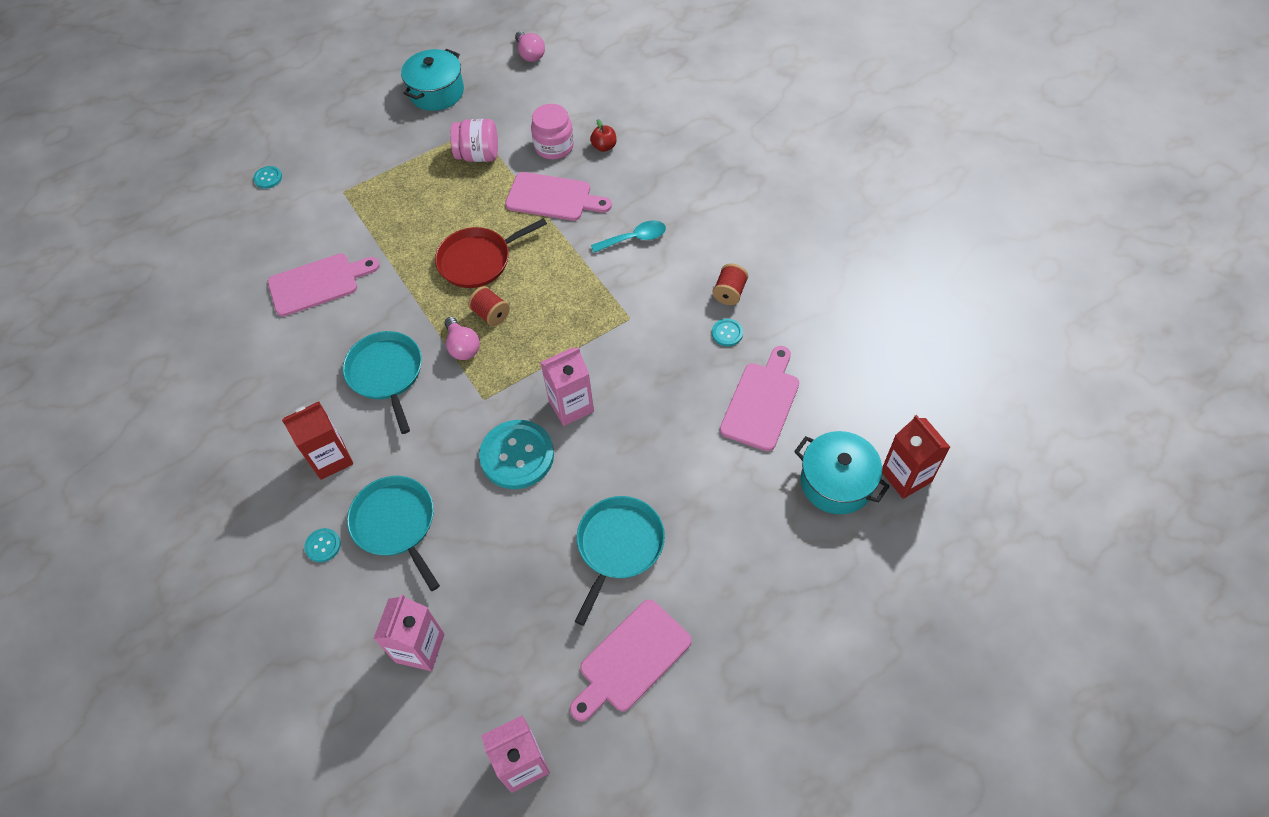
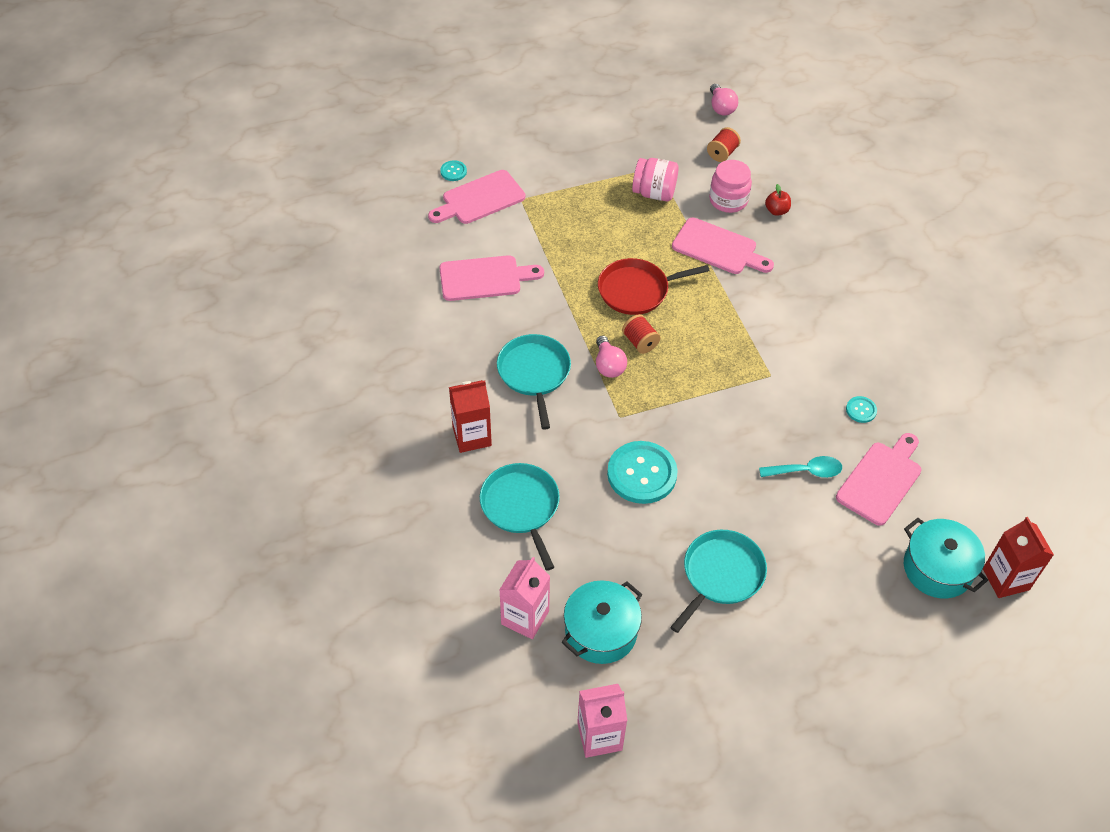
camera: 10 degrees right, 5 degrees down
turquoise button [304,528,341,562] -> none
turquoise pot [401,49,464,111] -> turquoise pot moved to [562,580,642,664]
pink carton [540,347,594,426] -> none
pink cutting board [570,600,692,721] -> pink cutting board moved to [428,170,525,224]
turquoise spoon [591,221,666,253] -> turquoise spoon moved to [759,456,842,478]
red spool [712,263,748,305] -> red spool moved to [707,127,741,162]

